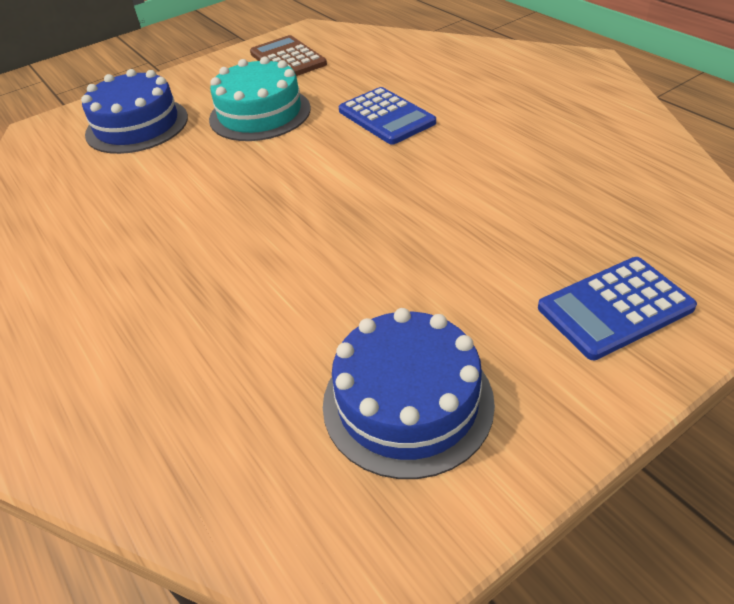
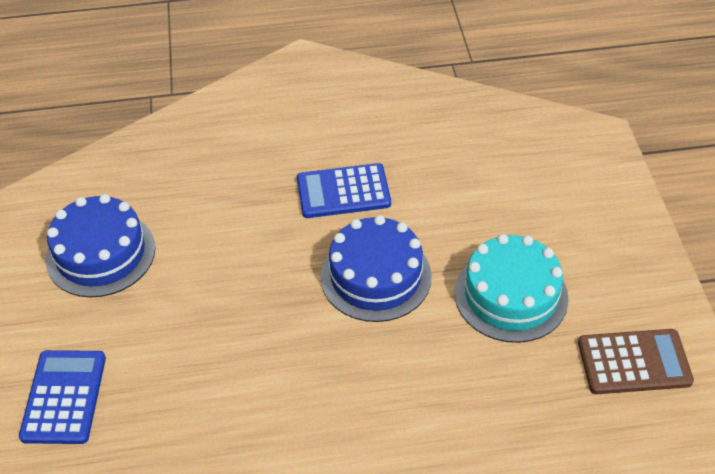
camera: 115 degrees right, 5 degrees up
blue cake [81,69,188,154] -> blue cake moved to [320,215,432,322]
blue calculator [339,87,436,145] -> blue calculator moved to [297,163,391,218]

